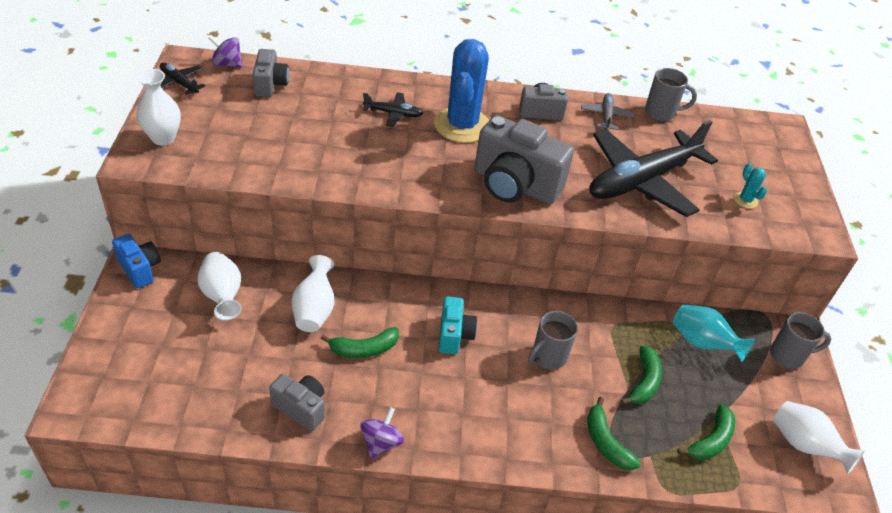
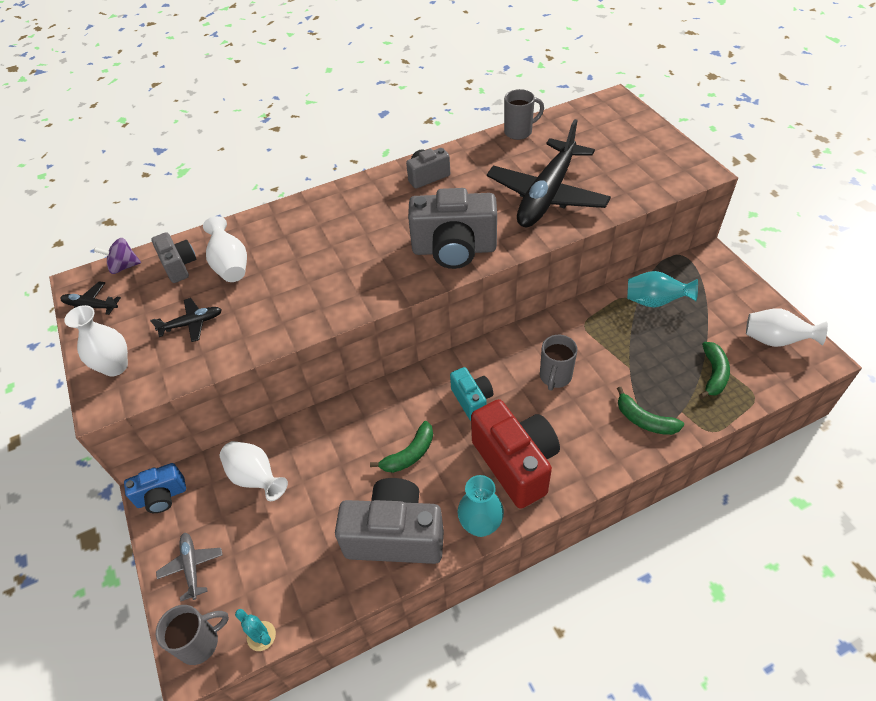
camera: 20 degrees left, 5 degrees up
blue camera [112,234,161,288] -> blue camera turned 135 degrees clockwise [124,463,186,513]
grey camera [269,374,325,431] -> grey camera [335,478,444,564], size x1.83
white vase [291,255,335,332] -> white vase moved to [203,216,247,282]
purple spinning top [360,407,404,459] -> turquoise vase [457,475,504,537]
black plane [363,92,423,127] -> black plane moved to [150,298,222,342]
blue cactus [434,39,489,143] -> none
grey plane [581,93,634,130] -> grey plane moved to [156,532,223,601]
green banana [621,345,662,405] -> none
turquoise cactus [734,163,767,208] -> turquoise cactus moved to [235,609,276,651]
grey mug [770,312,831,369] -> grey mug moved to [156,605,229,665]
none -> red camera [471,399,560,509]

